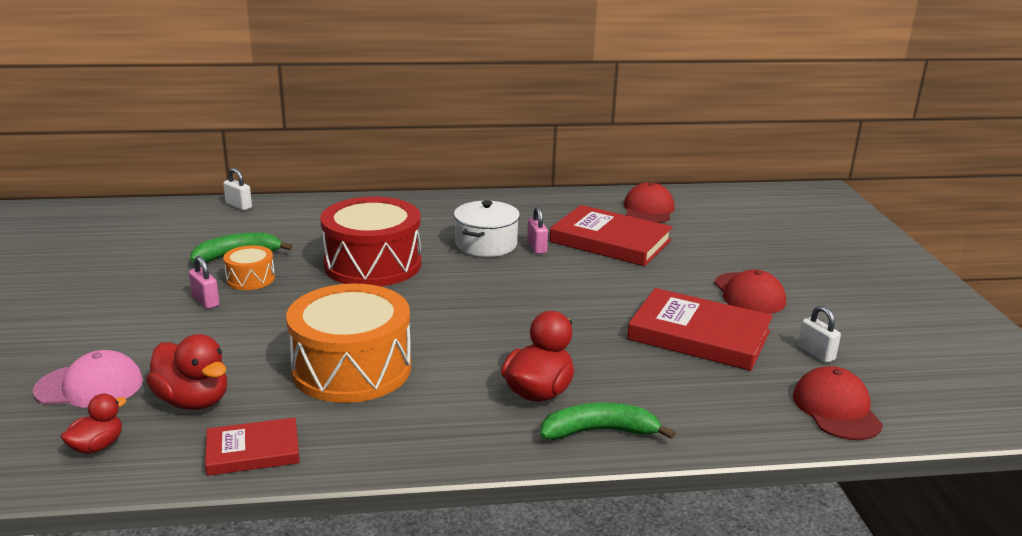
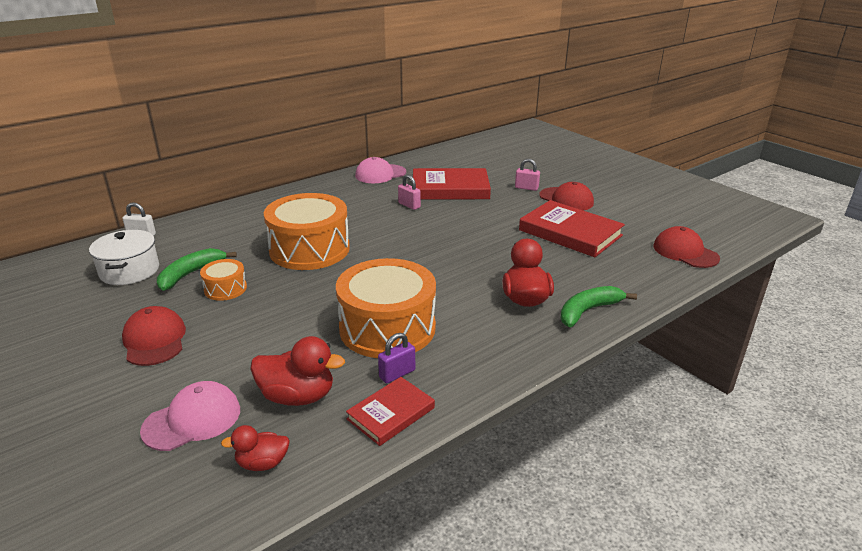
camera: 30 degrees left, 5 degrees up
red duck [61,394,127,454] -> red duck turned 105 degrees counterclockwise [221,425,290,471]
pink padlock [189,256,220,309] -> pink padlock moved to [515,159,540,191]
red drum [320,197,421,286] -> orange drum [264,193,350,270]
white pot [454,200,520,257] -> white pot moved to [89,230,159,285]
red cap [624,182,675,223] -> red cap moved to [122,306,186,366]
red book [627,288,773,371] -> red book turned 45 degrees clockwise [519,200,625,257]
white padlock [798,306,841,363] -> none
none -> pink cap [355,157,406,183]
none -> purple padlock [378,333,415,383]

